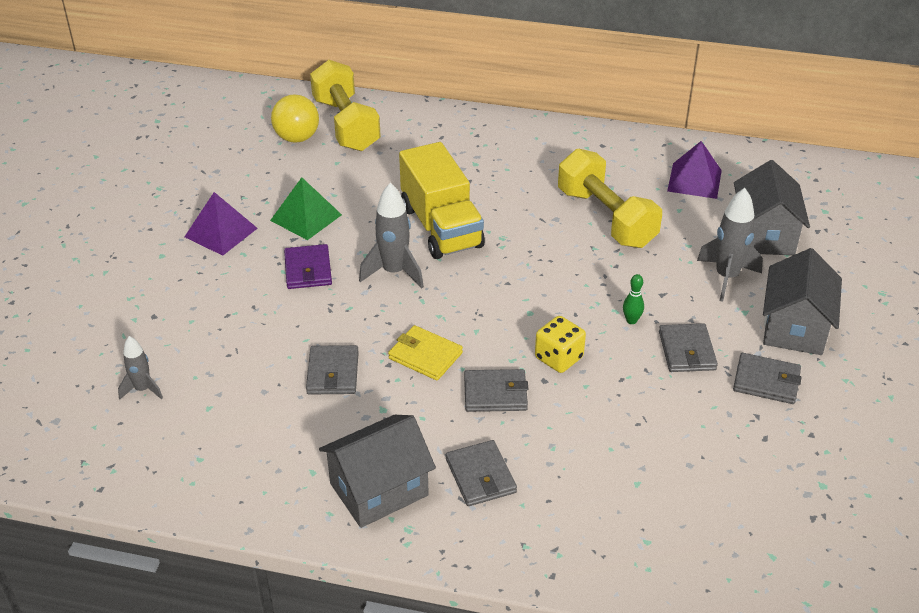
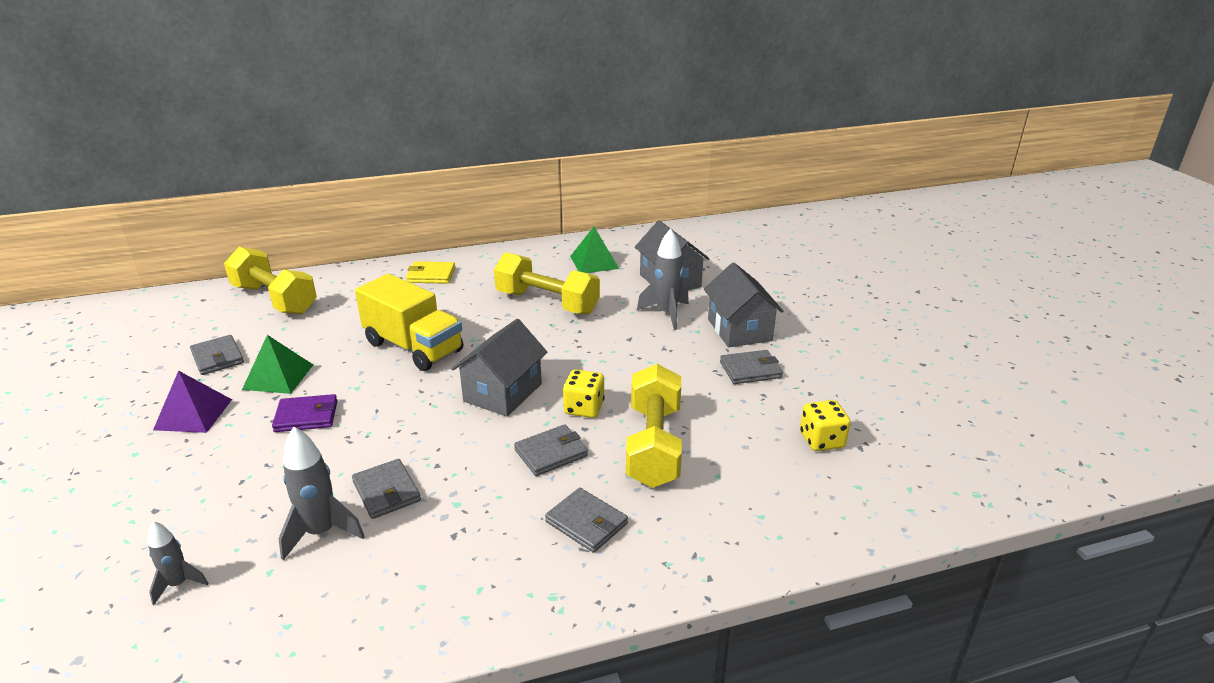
camera: 30 degrees left, 10 degrees down
yellow ball [271,95,319,143] -> none
purple wallet [284,244,332,289] -> purple wallet turned 60 degrees counterclockwise [272,394,338,432]
grey house [319,415,436,528] -> grey house moved to [452,319,547,417]
grey rocket [359,183,424,289] -> grey rocket moved to [278,427,365,560]
yellow wallet [388,325,463,381] -> yellow wallet moved to [406,261,455,284]
green bowling pin [623,274,644,324] -> none
grey wallet [659,323,718,372] -> grey wallet moved to [190,335,244,375]
purple pyramid [667,141,722,199] -> green pyramid [570,227,619,273]
none -> yellow dumbbell [626,364,682,488]
none -> yellow dice [800,400,851,451]

